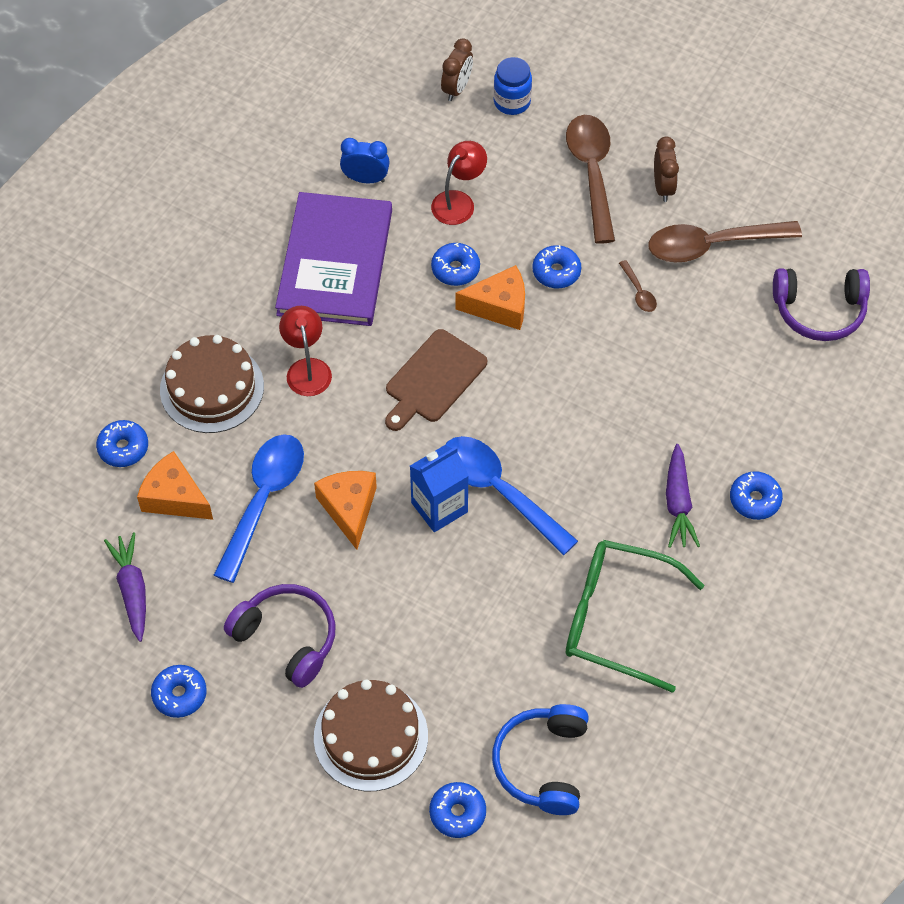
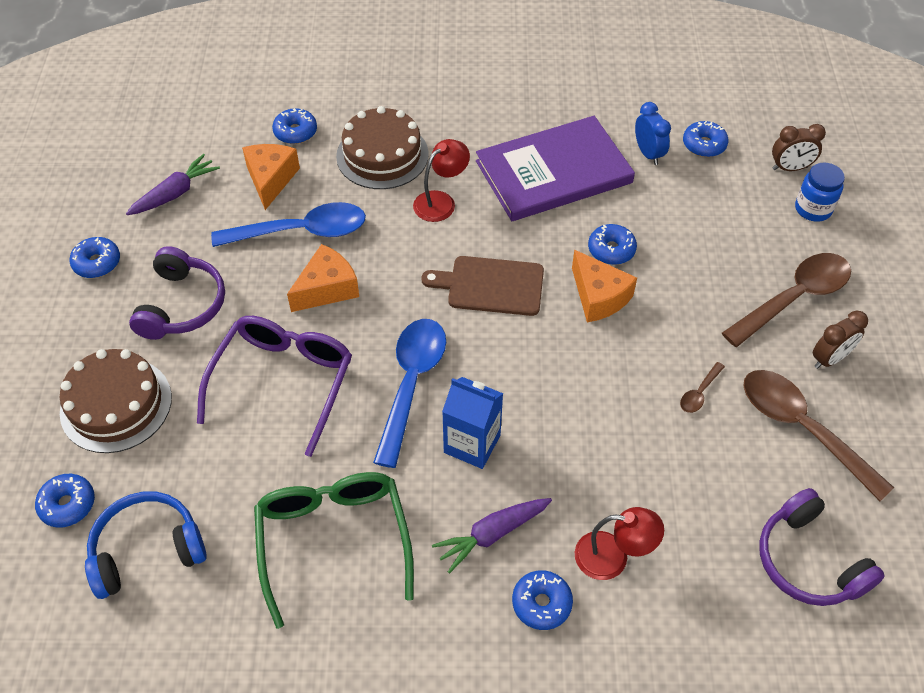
camera: 60 degrees right, 5 degrees down
blue carton [410,445,469,532] -> blue carton moved to [442,377,503,469]
red lamp [431,141,487,225] -> red lamp moved to [575,507,664,580]
blue donut [532,245,581,288] -> blue donut moved to [683,121,728,157]
none -> purple glasses [197,316,352,457]

